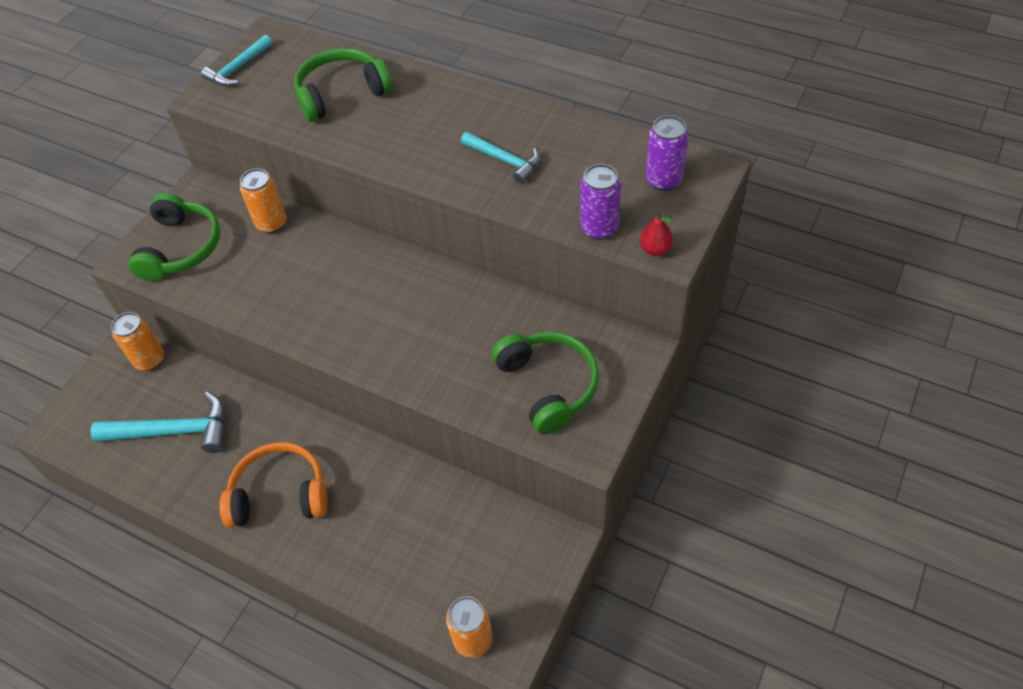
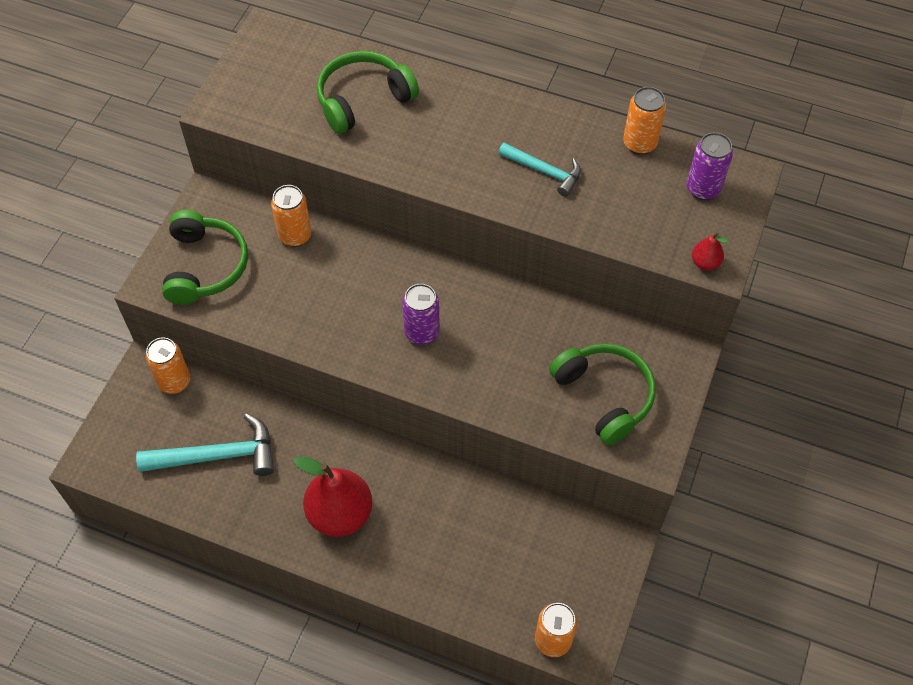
camera: 10 degrees left, 5 degrees up
turquoise hammer [201,35,272,86] -> none
orange headphones [219,442,328,528] -> red pear [293,457,372,537]
purple can [580,164,621,240] -> purple can moved to [402,284,440,345]
none -> orange can [623,87,666,155]

